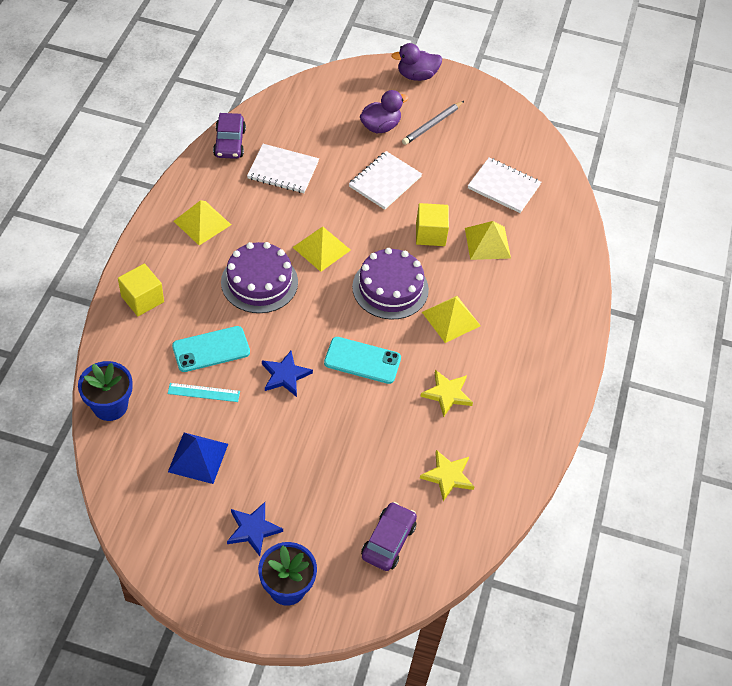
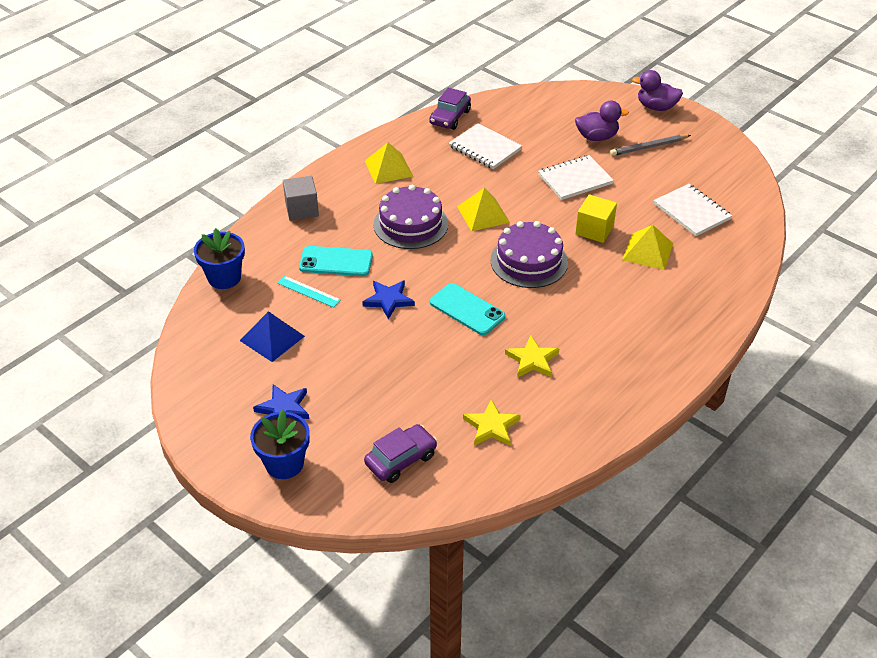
camera: 30 degrees right, 10 degrees down
yellow cube [118,263,164,316] -> grey cube [283,176,319,221]
yellow pyramid [422,296,481,343] -> none

